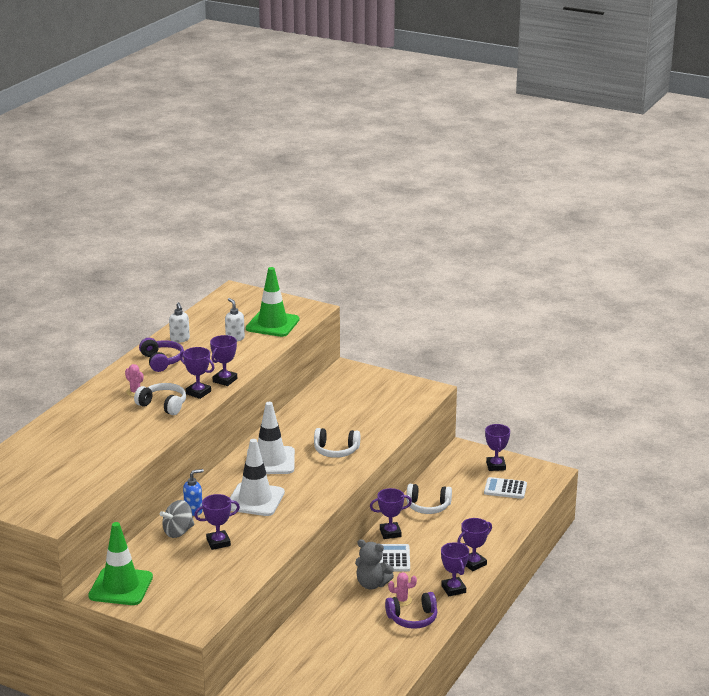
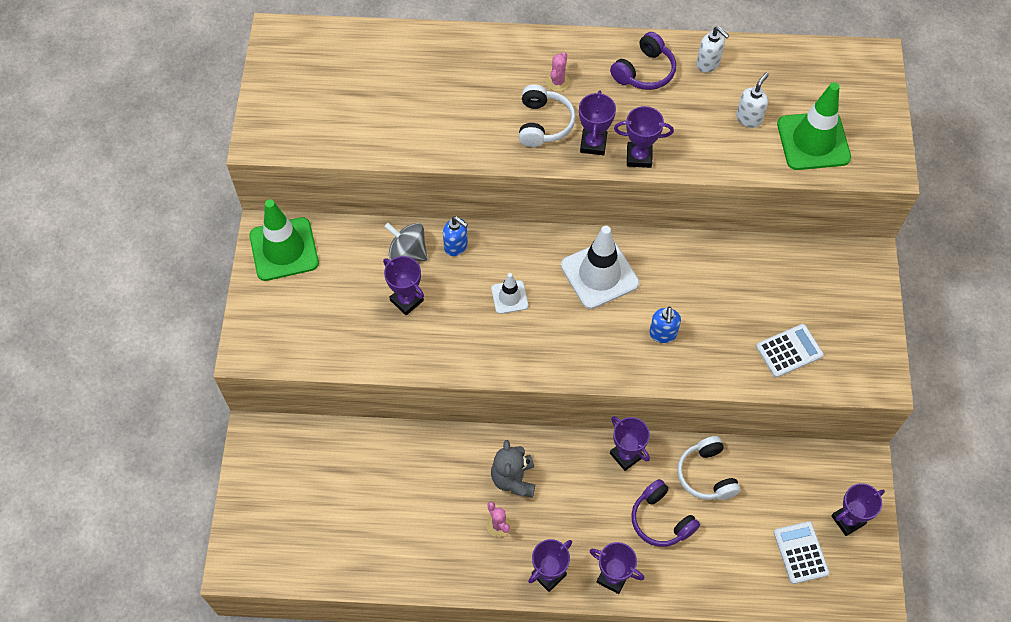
camera: 65 degrees right, 35 degrees up
white soap dispenser [169,302,190,343] -> white soap dispenser turned 90 degrees counterclockwise [696,26,729,73]
white traffic cone [230,439,285,516] -> white traffic cone [491,273,528,314], size x0.53
white headphones [314,428,360,458] -> blue soap dispenser [649,306,681,343]
white calculator [380,544,410,572] -> white calculator moved to [756,324,824,378]
purple headphones [385,592,437,629] -> purple headphones moved to [631,479,700,547]

